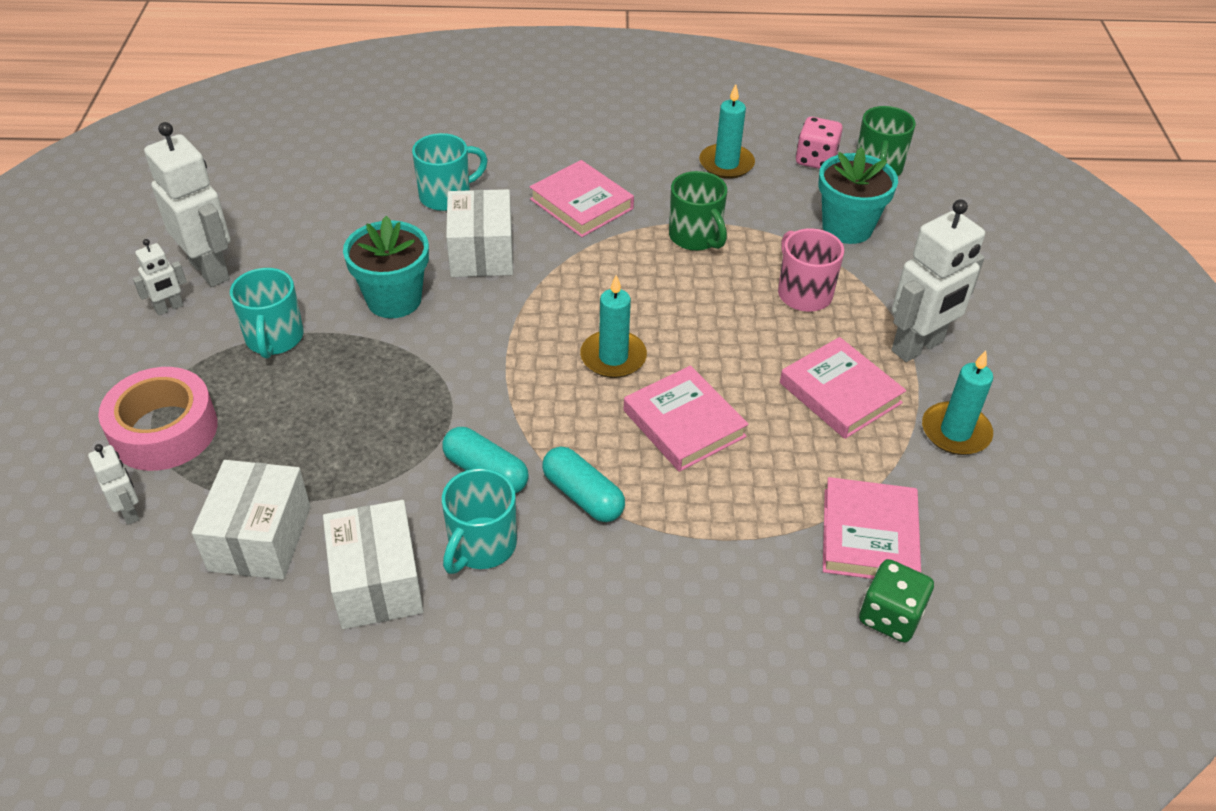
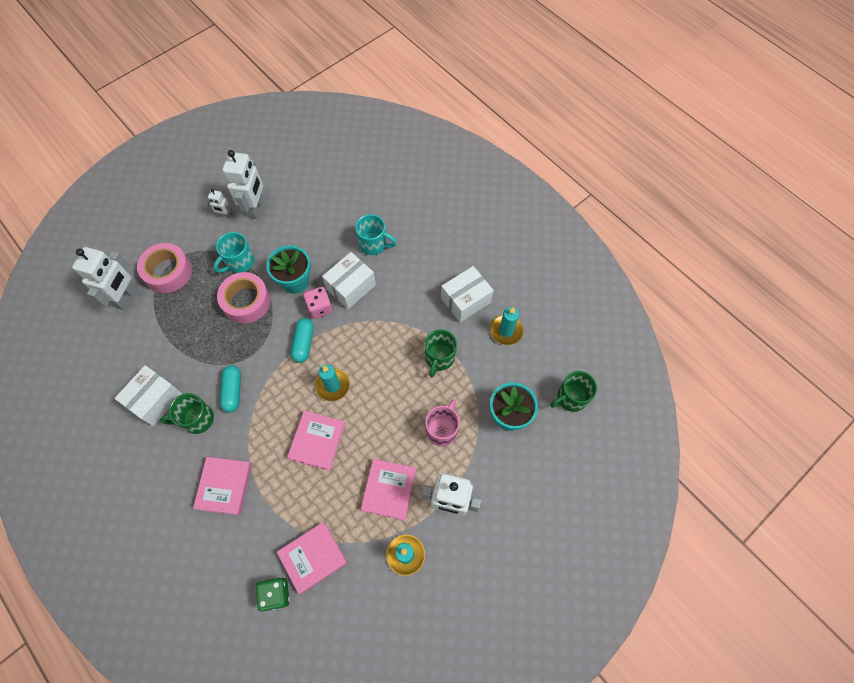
camera: 50 degrees right, 20 degrees up
white robot [88,444,139,525] -> white robot [72,247,137,310], size x2.03
white box [192,460,311,580] -> white box moved to [441,266,494,322]
turquoise mug [442,468,517,574] -> green mug [161,393,214,434]
pink book [530,160,634,237] -> pink book moved to [193,457,252,515]
turquoise capsule [542,446,625,522] -> turquoise capsule moved to [291,318,313,363]
pink dice [796,117,843,169] -> pink dice moved to [303,287,333,319]
none -> pink tape [217,272,271,323]

